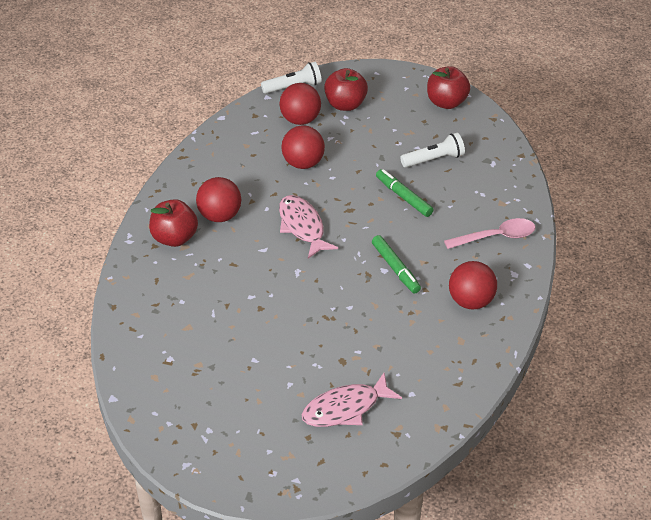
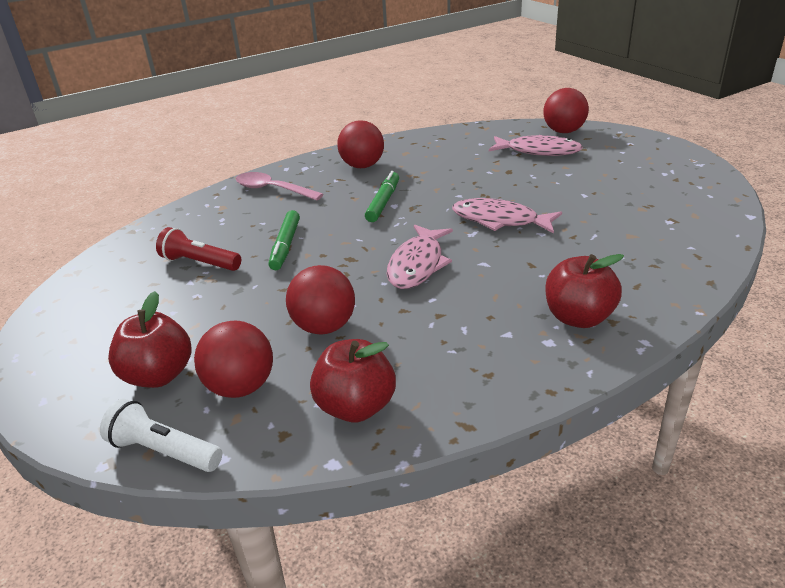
camera: 135 degrees left, 10 degrees down
red ball [196,177,241,222] -> red ball moved to [543,88,589,133]
white flashlight [400,133,465,168] -> red flashlight [156,227,241,271]
red apple [427,66,471,109] -> red apple moved to [310,339,396,422]
none -> pink fish [452,198,562,234]

